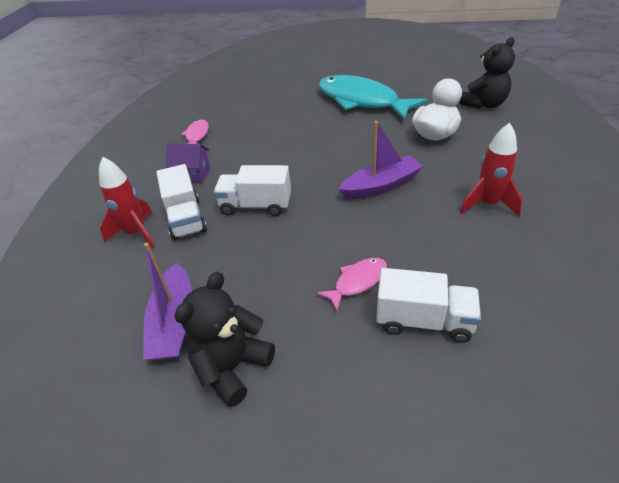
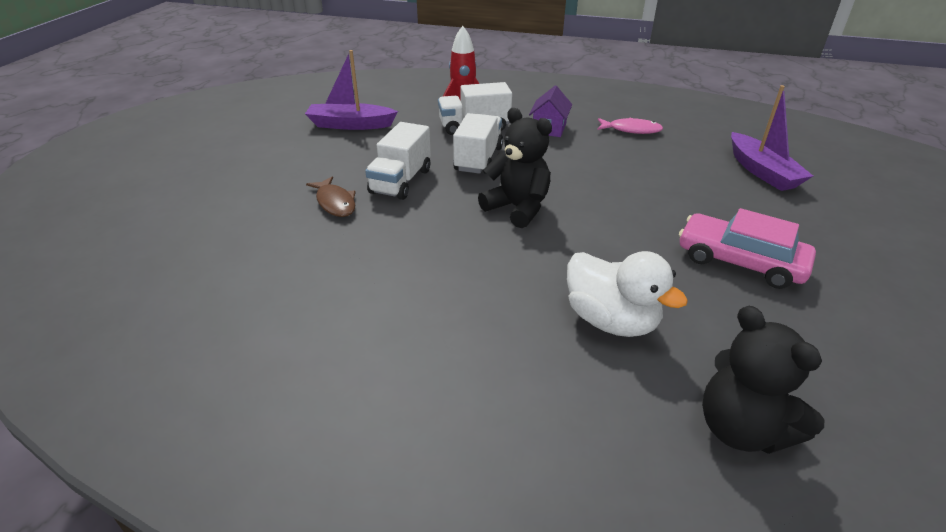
camera: 95 degrees right, 5 degrees down
black teddy bear [175,272,275,407] -> black teddy bear moved to [478,108,552,228]
pink fish [317,258,387,311] -> brown fish [306,176,356,217]
turquoise fish [319,75,428,121] -> pink car [679,208,816,289]
purple boat [338,121,423,199] -> purple boat moved to [731,85,813,191]
white truck [376,268,481,343] -> white truck moved to [365,122,431,200]
red rocket [460,123,522,216] -> none

